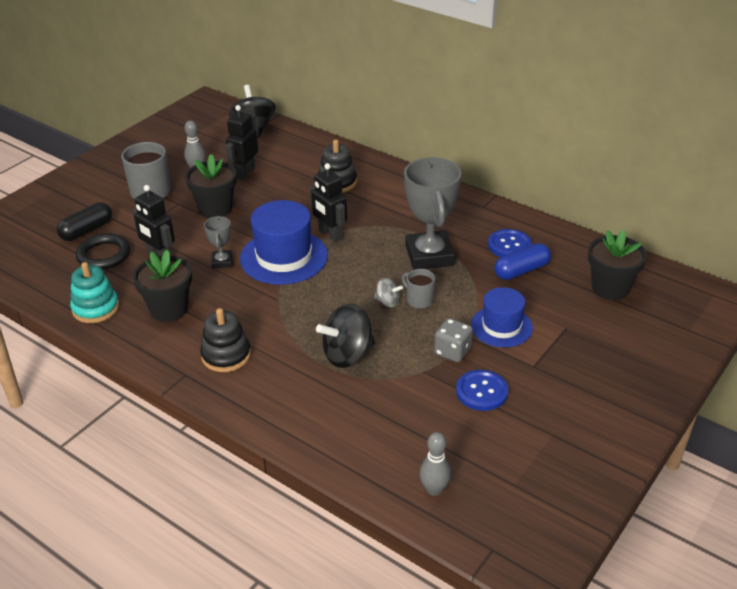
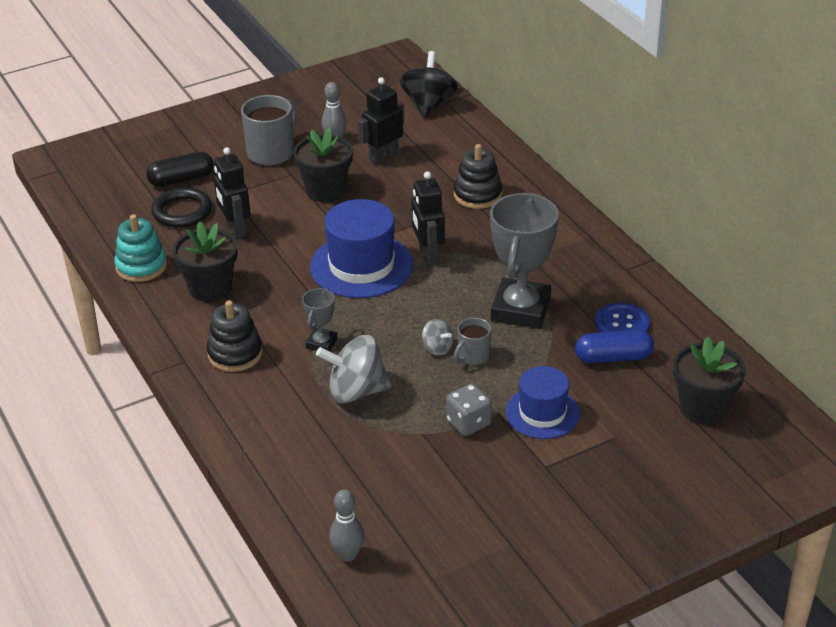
camera: 25 degrees right, 0 degrees up
grey trophy [204,216,233,268] -> grey trophy moved to [302,288,338,352]
black spinning top [316,303,375,368] -> grey spinning top [316,335,392,404]
grey mug [402,269,435,309] -> grey mug turned 120 degrees counterclockwise [454,318,492,365]
blue button [456,370,508,411] -> none

